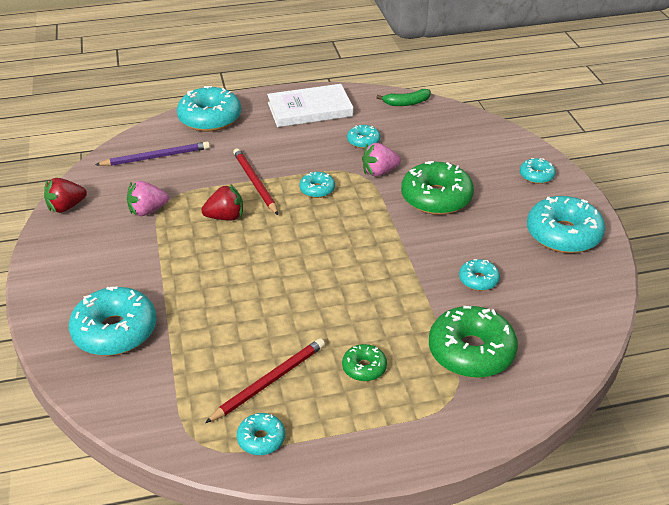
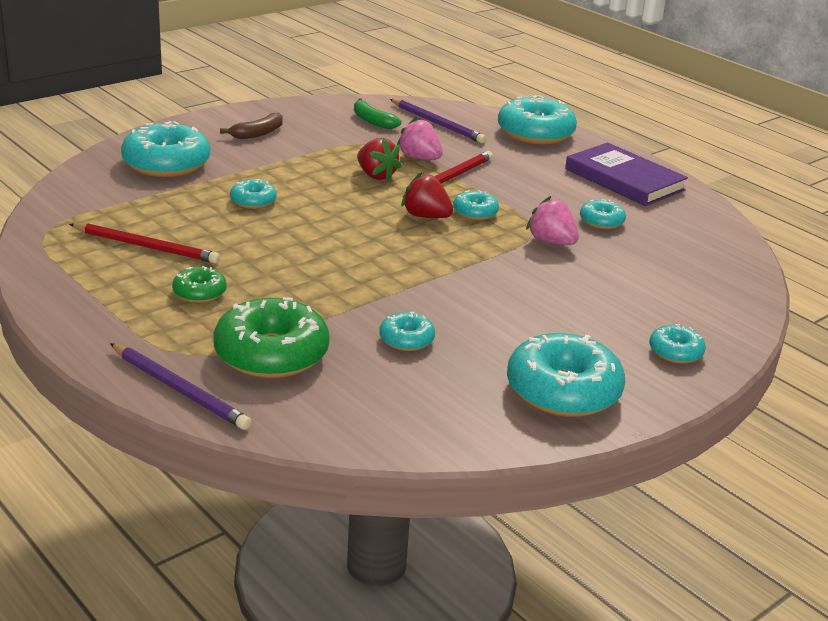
camera: 60 degrees right, 10 degrees down
red strawberry [44,178,87,213] -> red strawberry moved to [401,172,454,218]
pink strawberry [127,181,169,216] -> pink strawberry moved to [397,117,443,160]
turquoise donut [237,413,285,455] -> turquoise donut moved to [230,179,277,209]
white book [267,84,353,127] -> purple book [565,143,688,206]
green banana [376,89,431,106] -> green banana moved to [354,99,401,129]
green donut [401,161,474,215] -> none
none -> purple pencil [110,343,252,430]
none -> brown banana [220,112,283,139]

